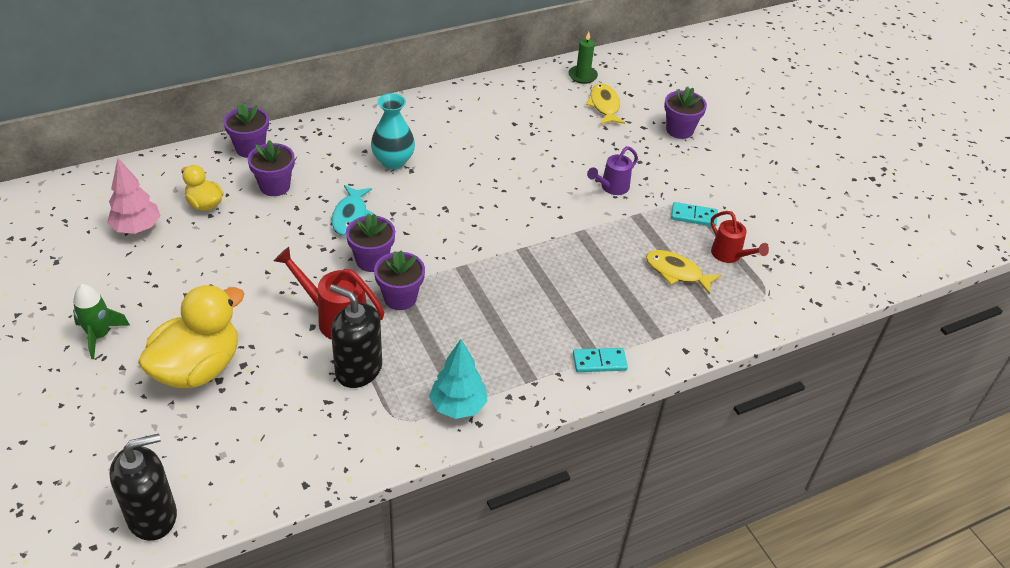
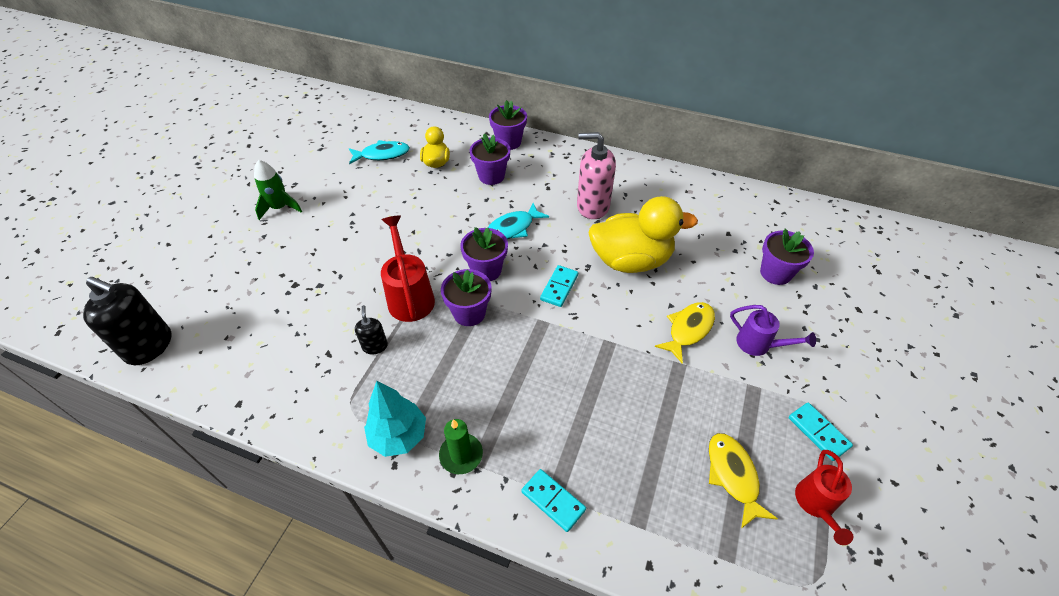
camera: 50 degrees right, 5 degrees up
pink tree [107,158,161,234] -> turquoise fish [349,140,410,164]
yellow duck [138,284,244,388] -> yellow duck moved to [589,196,698,273]
black soap dispenser [330,284,382,388] -> black soap dispenser [355,305,388,354], size x0.50
turquoise vase [371,93,415,169] -> pink soap dispenser [577,132,616,219]
green candle [569,31,598,84] -> green candle moved to [439,419,483,474]
yellow fish [586,83,625,124] -> yellow fish moved to [655,302,715,364]
purple watering can [587,146,638,195] -> purple watering can turned 150 degrees counterclockwise [730,305,816,356]
purple flower pot [664,86,707,139] -> purple flower pot moved to [760,229,814,285]
none -> turquoise domino [540,265,578,307]

